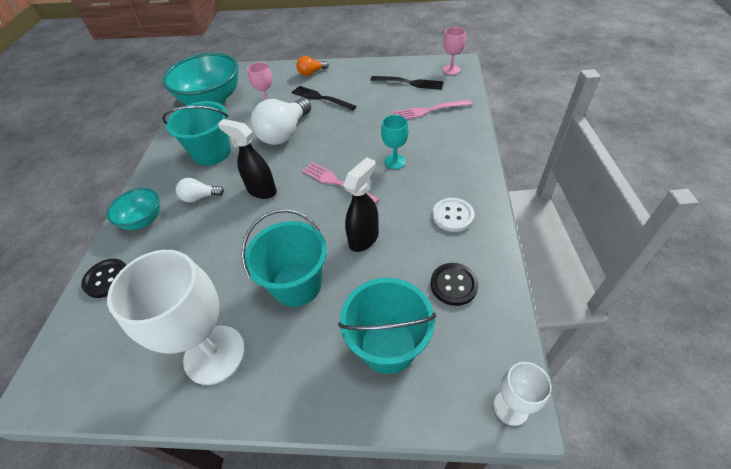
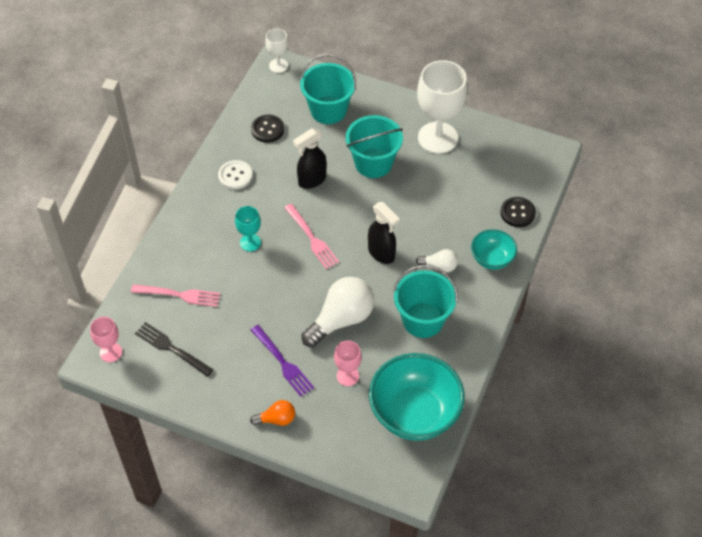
camera: 165 degrees left, 5 degrees up
black fork [292,86,357,111] -> purple fork [251,325,314,397]

